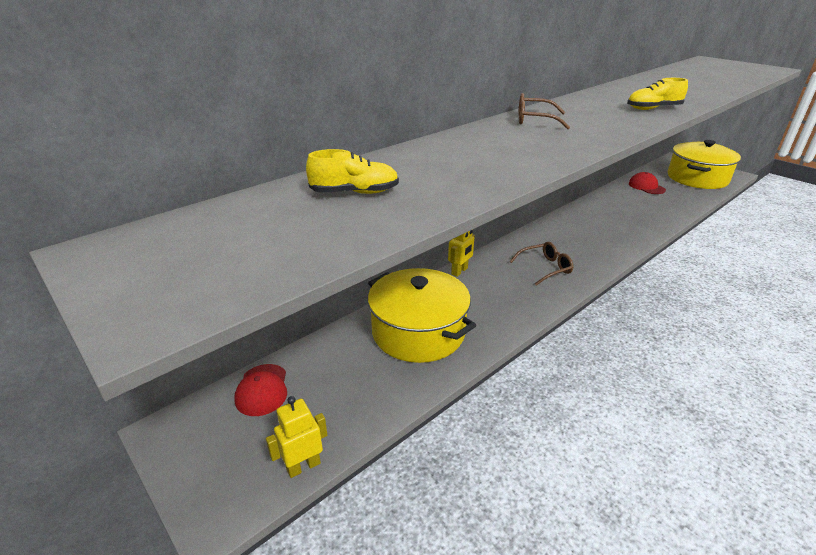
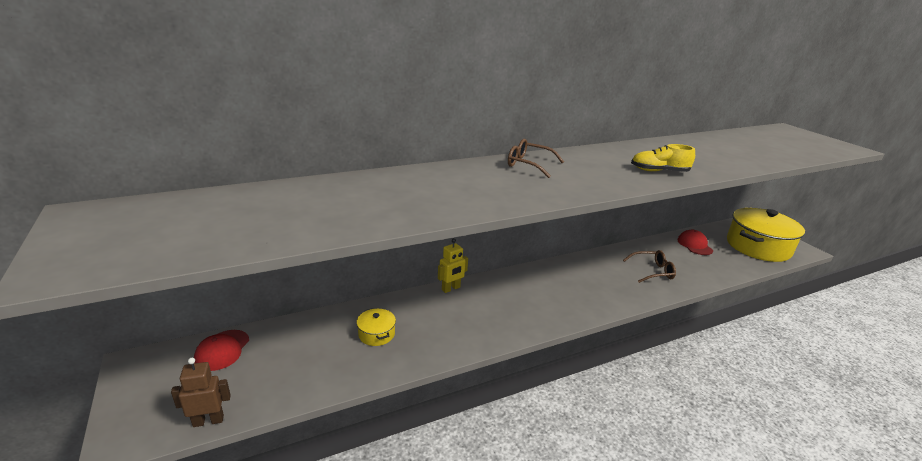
camera: 15 degrees right, 5 degrees down
yellow robot [266,396,327,478] -> brown robot [171,358,231,427]
yellow shoe [306,149,399,194] -> none
yellow pot [368,268,476,363] -> yellow pot [357,308,396,346], size x0.43
brown glasses [510,242,574,285] -> brown glasses moved to [623,250,676,283]

